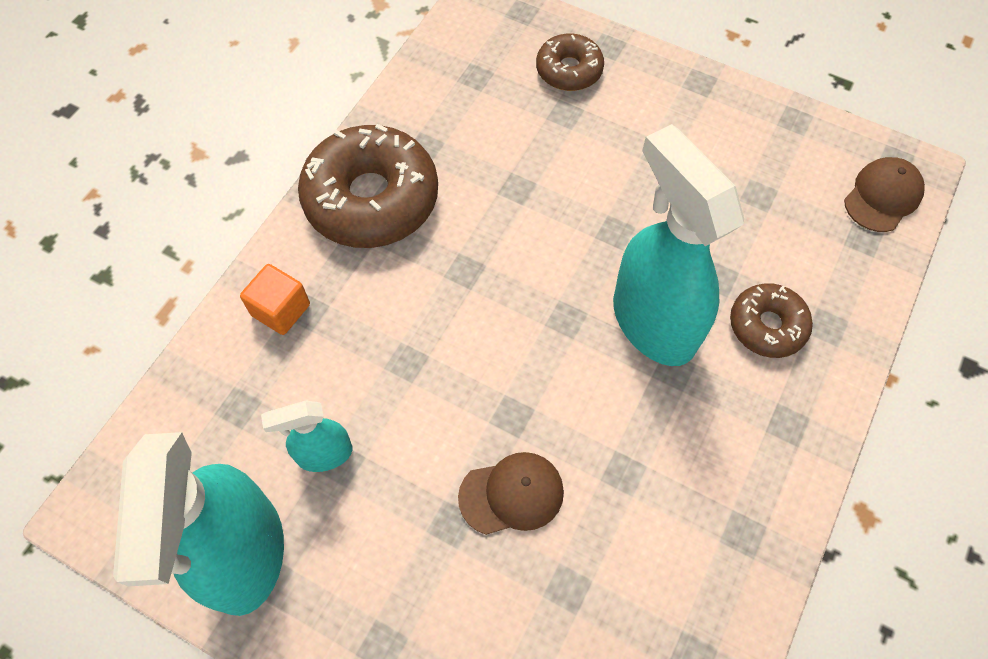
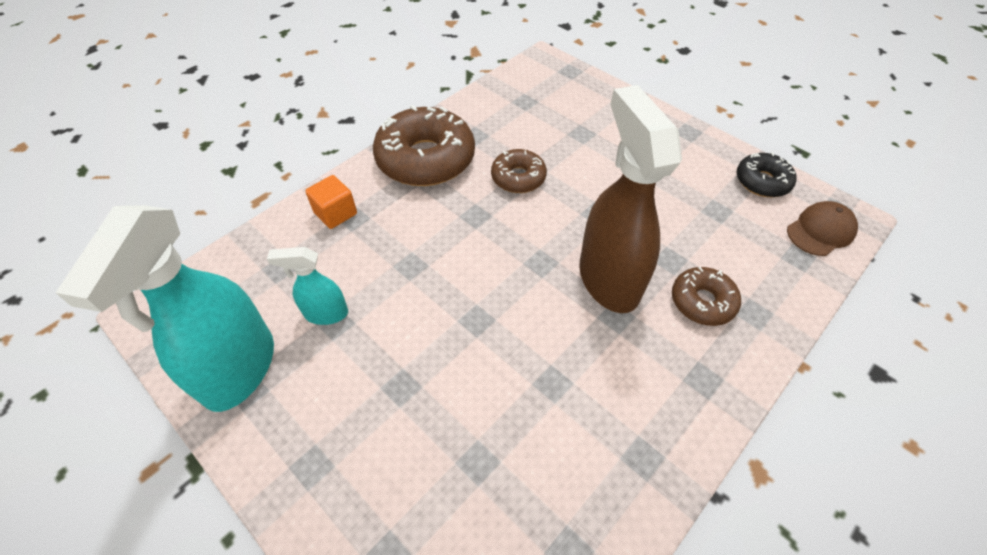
camera: 15 degrees right, 10 degrees down
brown cap [458,452,564,535] -> none
brown donut [536,34,604,91] -> brown donut moved to [491,149,547,193]
turquoise spray bottle [613,124,744,366] -> brown spray bottle [579,85,682,313]
none -> black donut [737,152,796,197]

